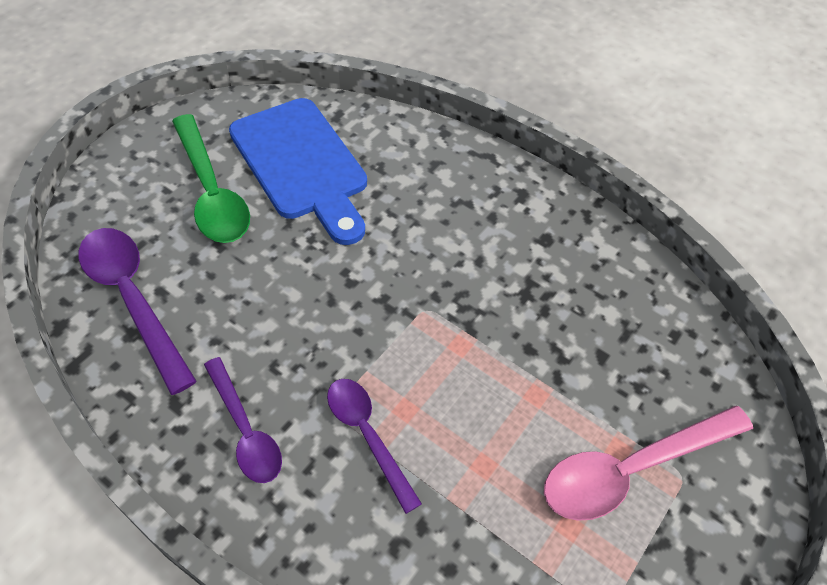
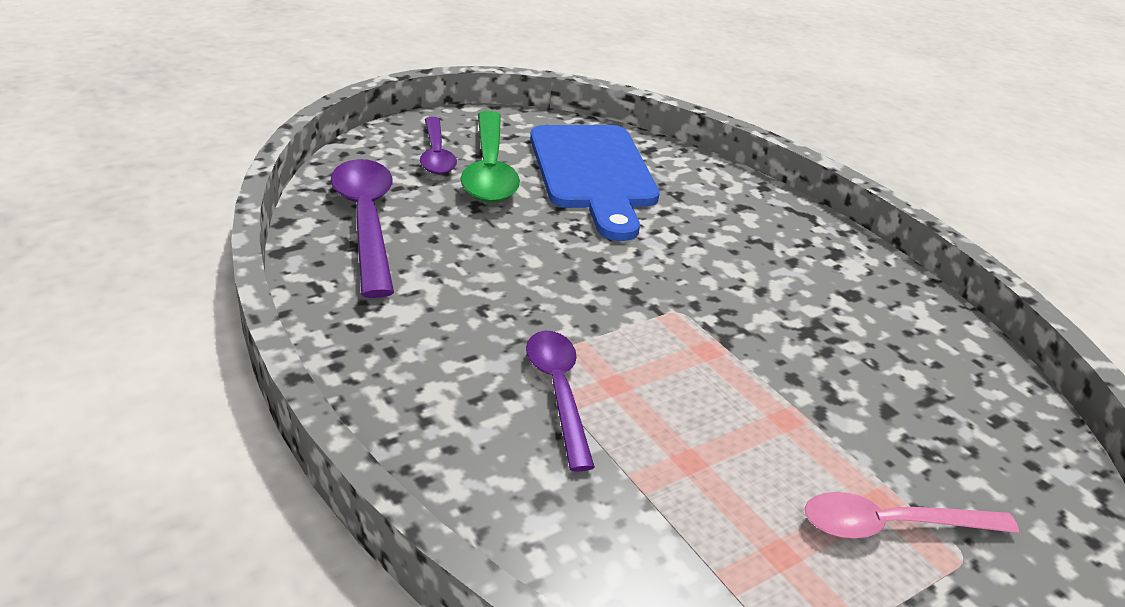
camera: 20 degrees right, 20 degrees down
purple spoon [204,357,282,483] -> purple spoon moved to [420,117,457,174]
pink spoon [544,405,753,521] -> pink spoon [804,492,1019,539], size x0.65

